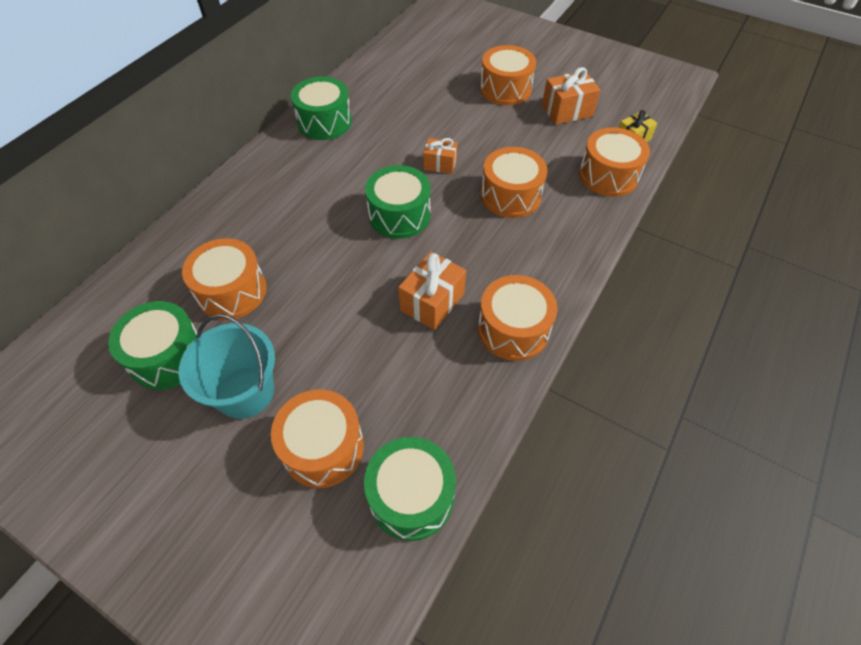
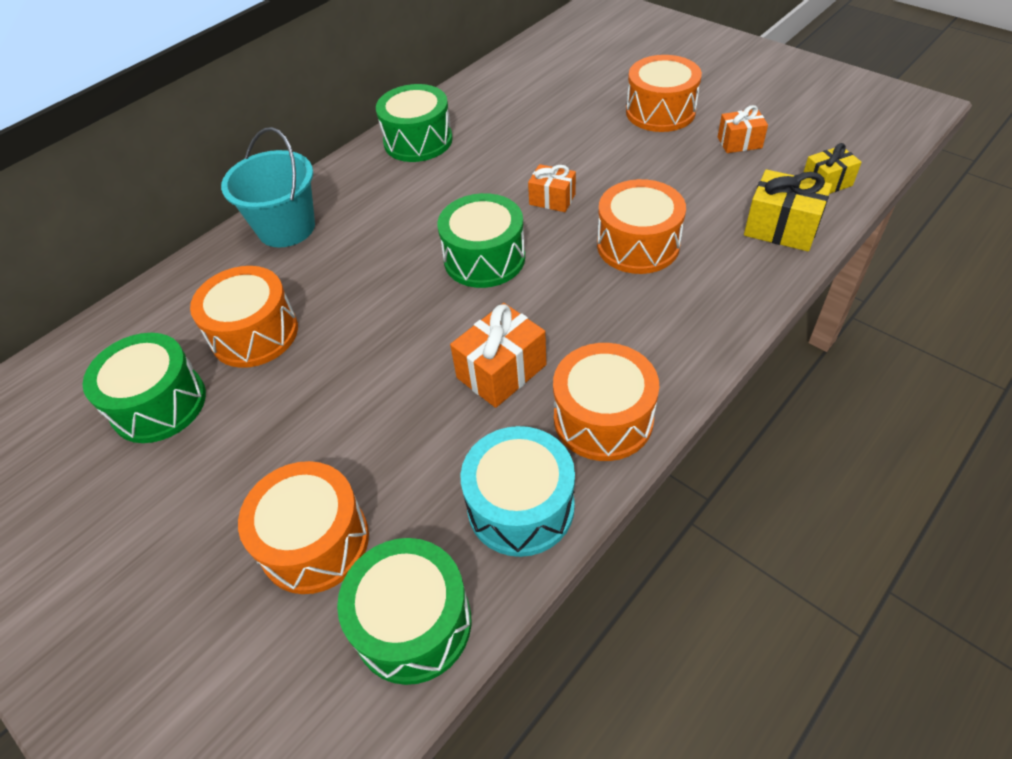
camera: 15 degrees right, 5 degrees down
turquoise bucket [179,314,275,419] -> turquoise bucket moved to [221,127,315,248]
orange gift [542,67,601,125] -> orange gift [718,105,768,153], size x0.65
orange drum [579,127,650,197] -> yellow gift [744,169,832,251]
none -> turquoise drum [460,426,575,557]

